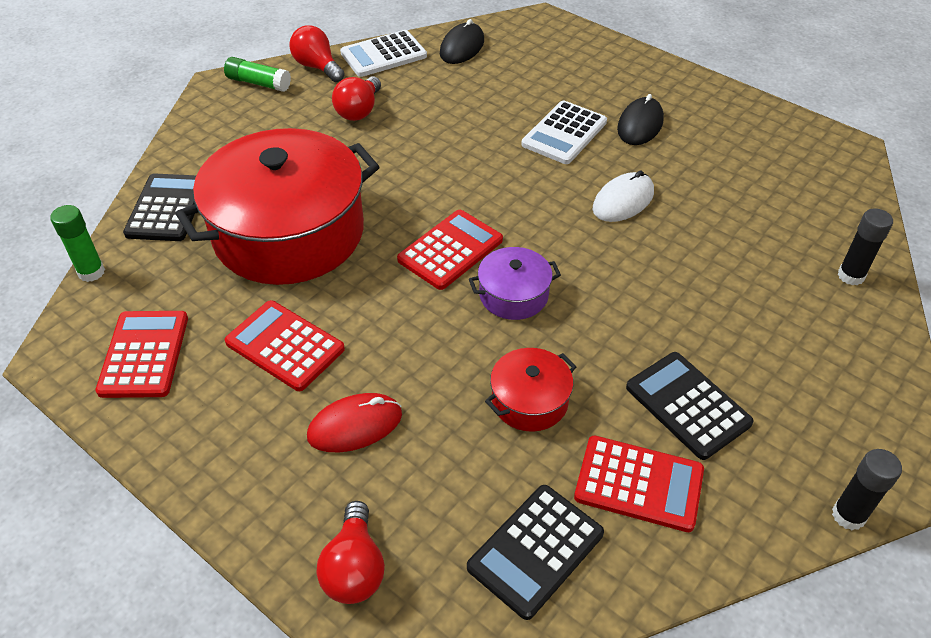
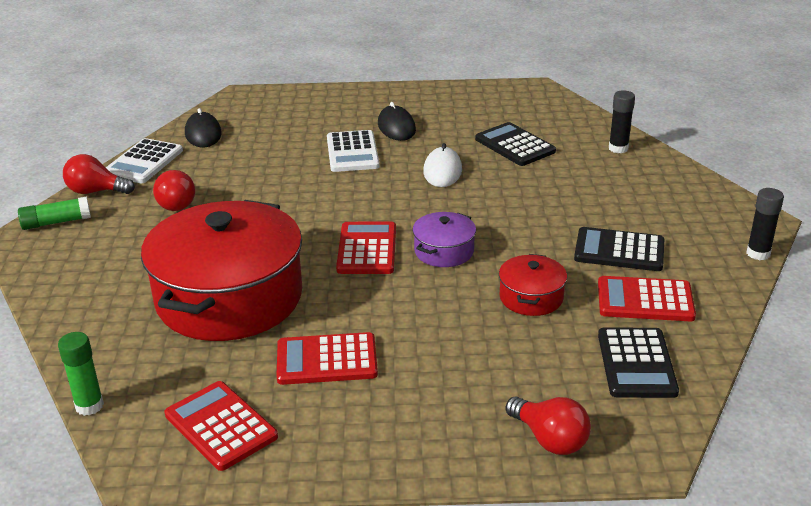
camera: 40 degrees left, 15 degrees down
black calculator [123,173,197,241] -> black calculator moved to [475,122,556,166]
red mouse [307,393,402,452] -> none
red calculator [574,436,704,532] -> red calculator turned 150 degrees counterclockwise [598,276,696,321]

